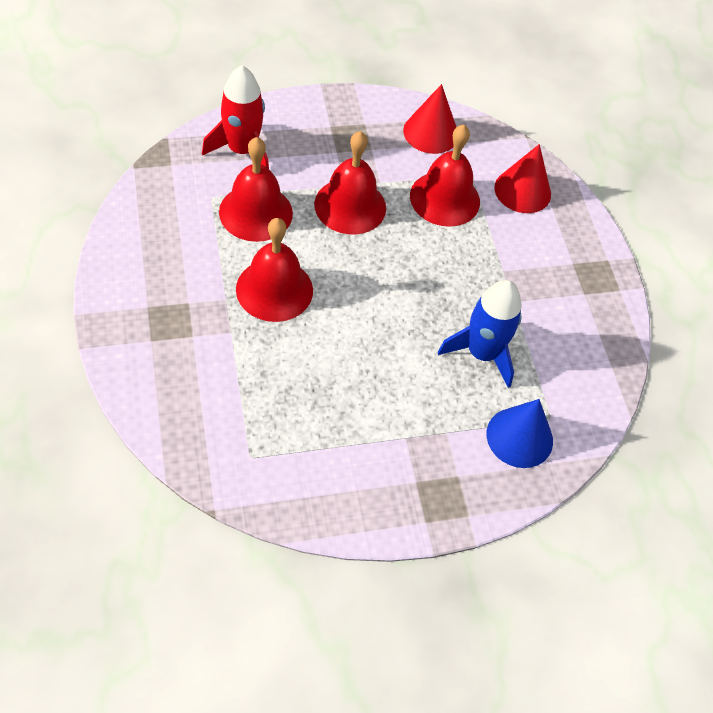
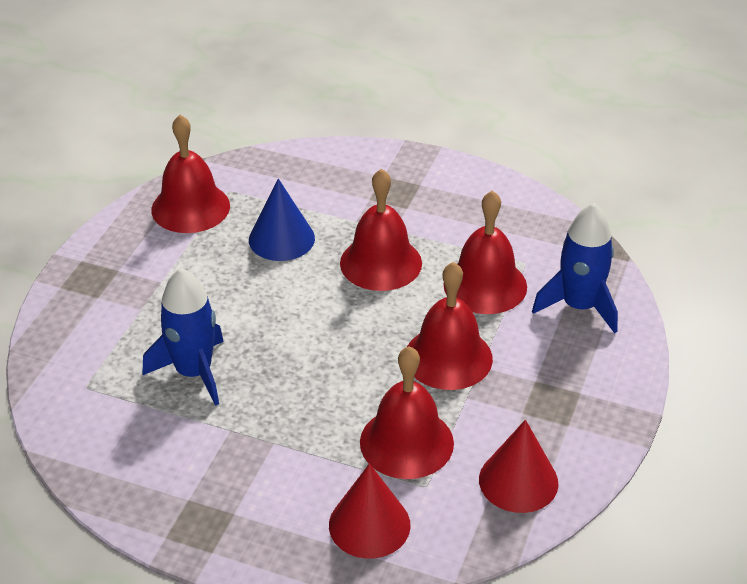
camera: 130 degrees right, 15 degrees down
red rocket [202,65,269,169] -> blue rocket [532,203,618,333]
blue cone [486,399,553,468] -> blue cone moved to [249,179,315,261]
none -> red bell [151,115,230,233]

